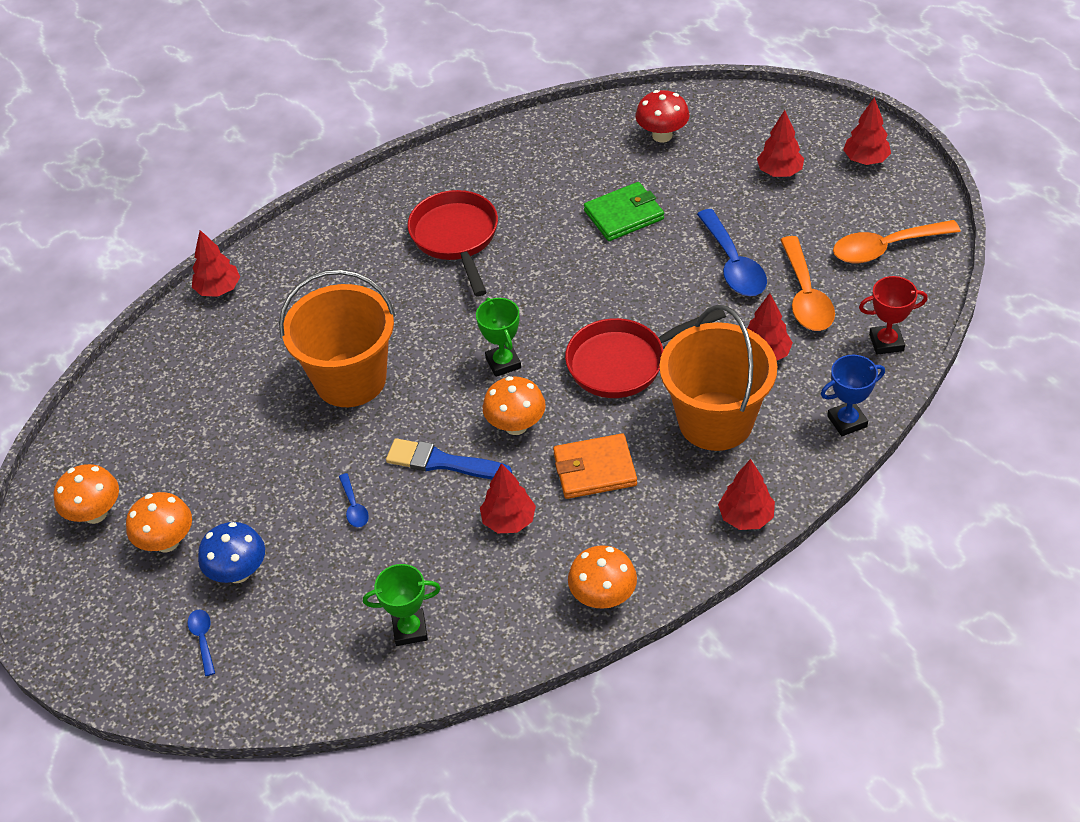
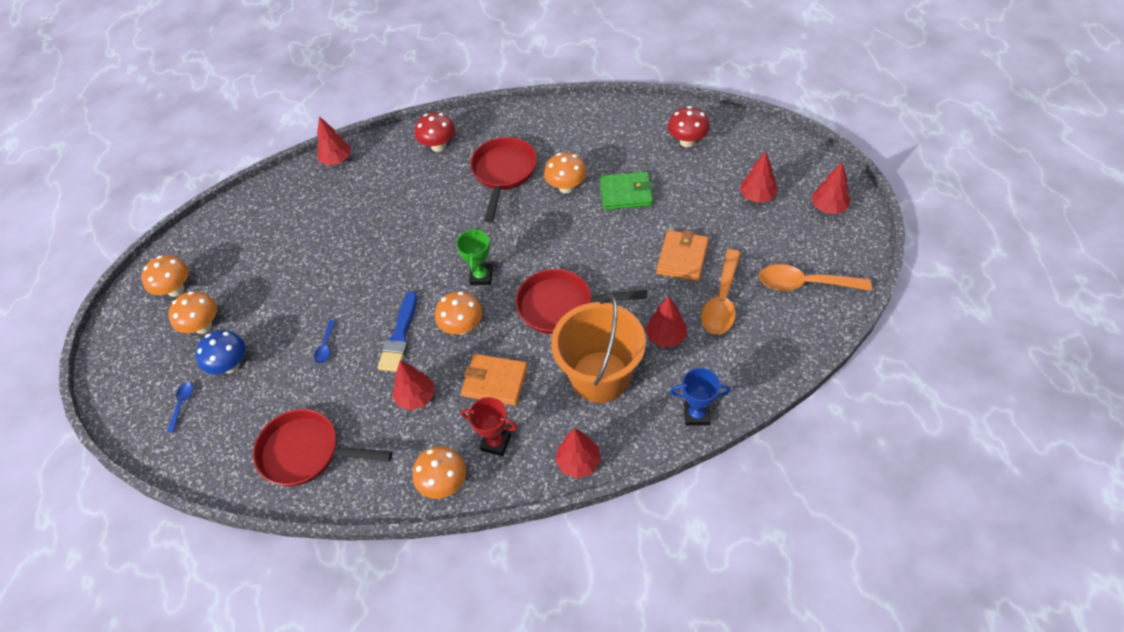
camera: 25 degrees right, 5 degrees up
orange bucket [279,269,396,407] -> none
green trophy [363,564,441,646] -> red pan [253,409,392,487]
blue brush [386,438,512,479] -> blue brush turned 120 degrees counterclockwise [378,291,417,372]
blue spoon [697,209,767,296] -> orange wallet [656,230,709,281]
red trophy [859,276,928,355] -> red trophy moved to [461,397,518,456]
none -> red mushroom [415,112,455,152]
none -> orange mushroom [544,152,587,193]

